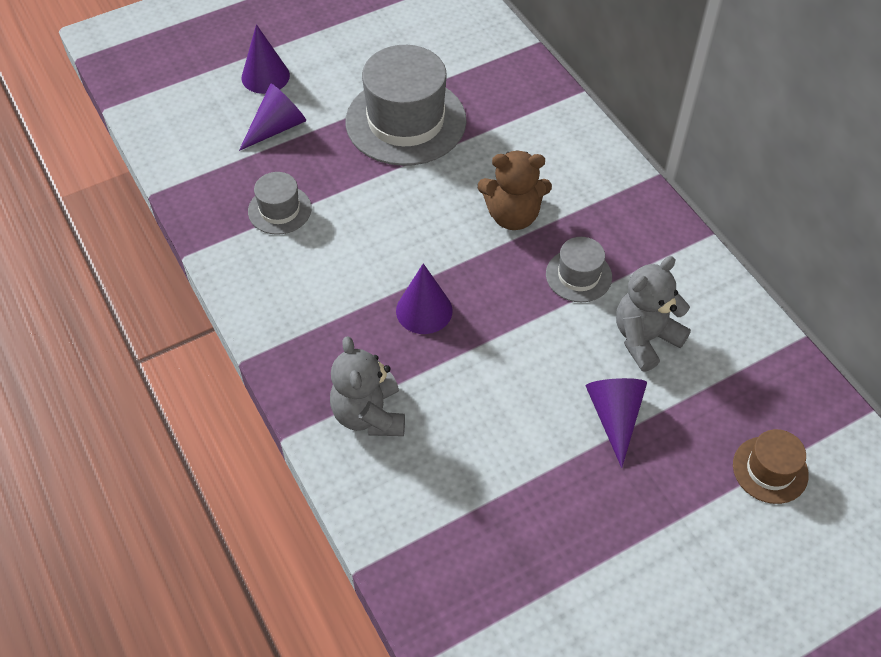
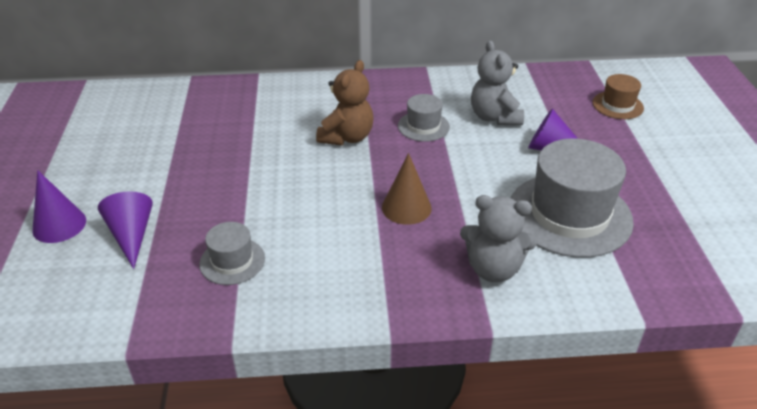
camera: 65 degrees left, 15 degrees down
grey hat [346,45,467,166] -> grey hat moved to [511,139,634,258]
purple cone [396,263,453,334] -> brown cone [382,153,432,225]

